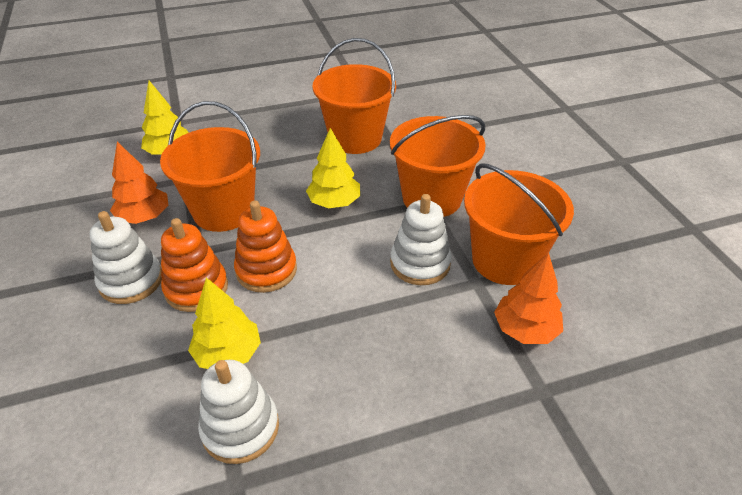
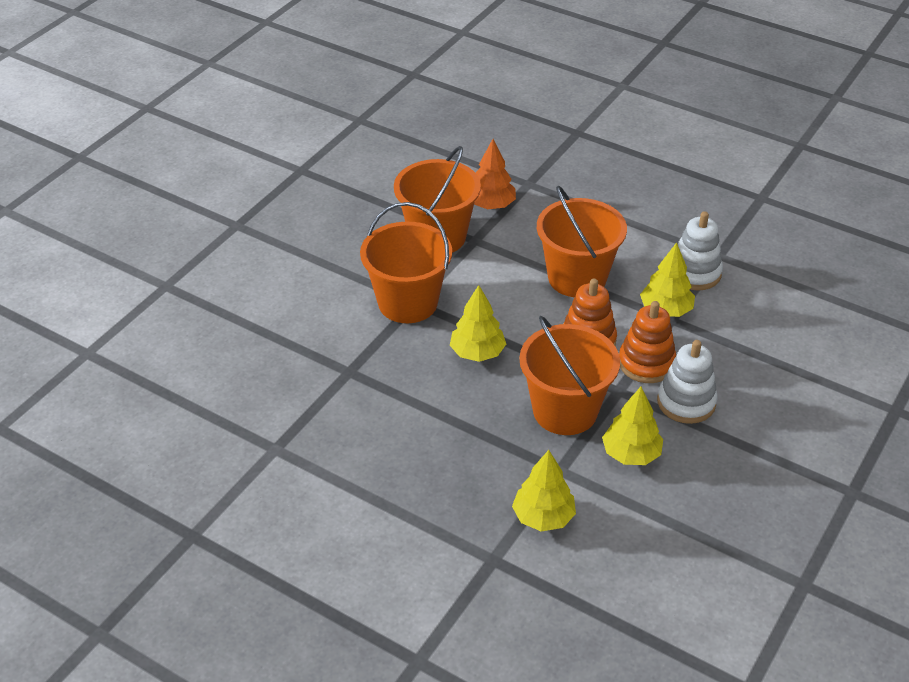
camera: 130 degrees left, 0 degrees up
orange tree [110,142,168,224] -> yellow tree [602,387,663,465]
orange bucket [313,38,396,154] -> orange bucket moved to [537,185,627,297]
white stacking toy [390,194,452,285] -> none

